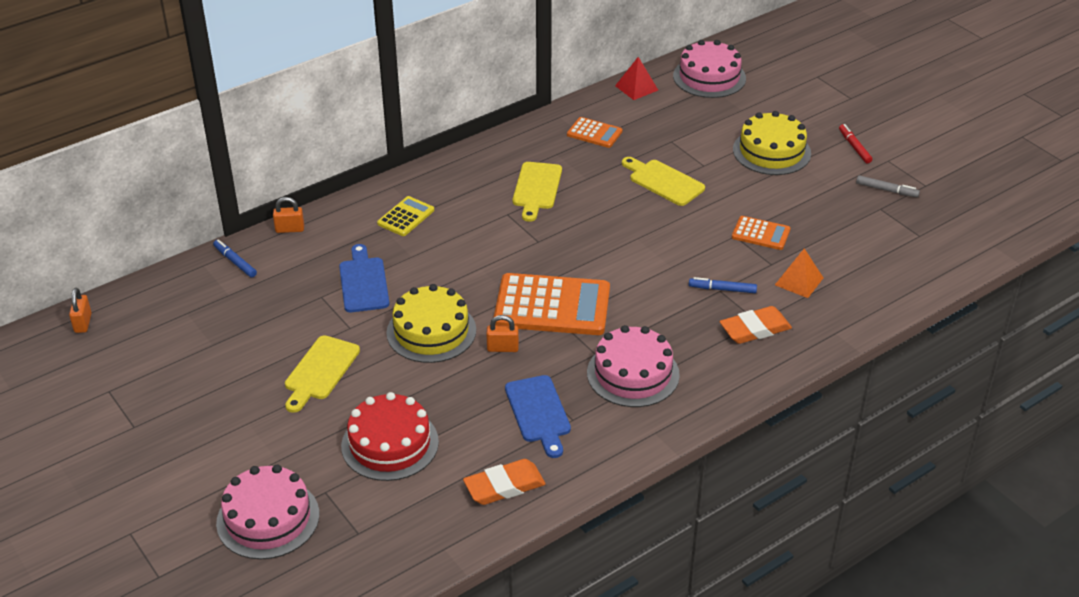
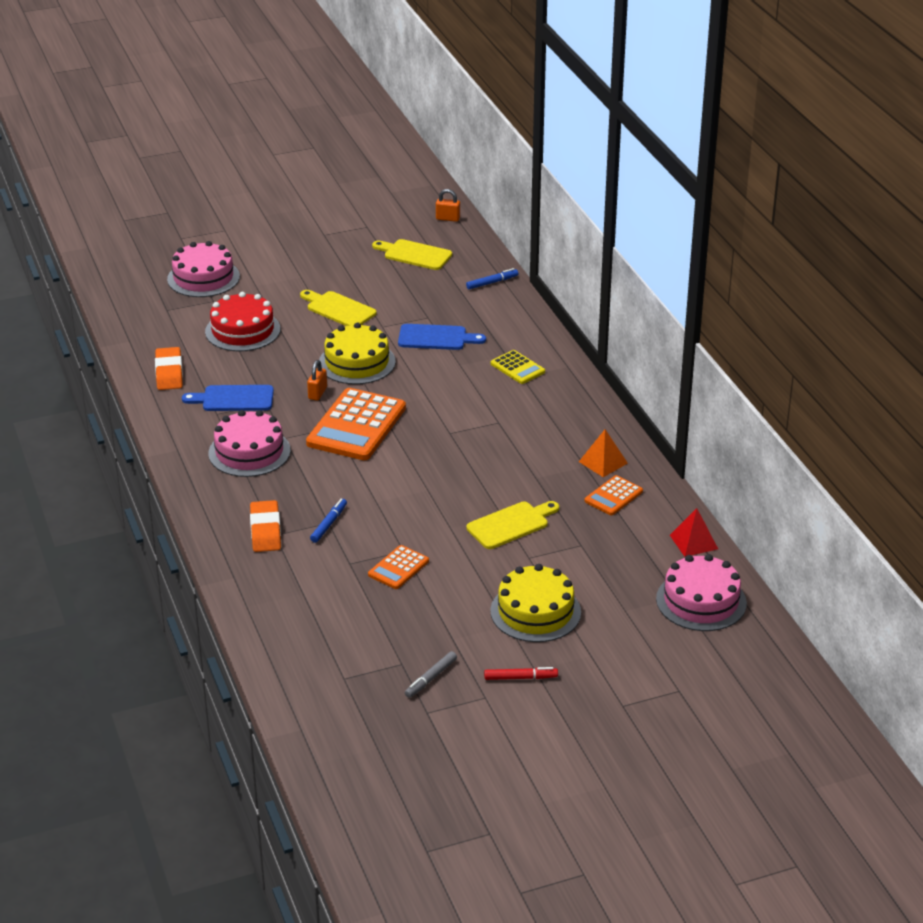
camera: 105 degrees right, 5 degrees down
orange padlock [273,197,304,233] -> none
yellow cutting board [513,162,562,222] -> yellow cutting board moved to [372,239,452,270]
orange pyramid [775,249,823,298] -> orange pyramid moved to [579,430,628,477]

